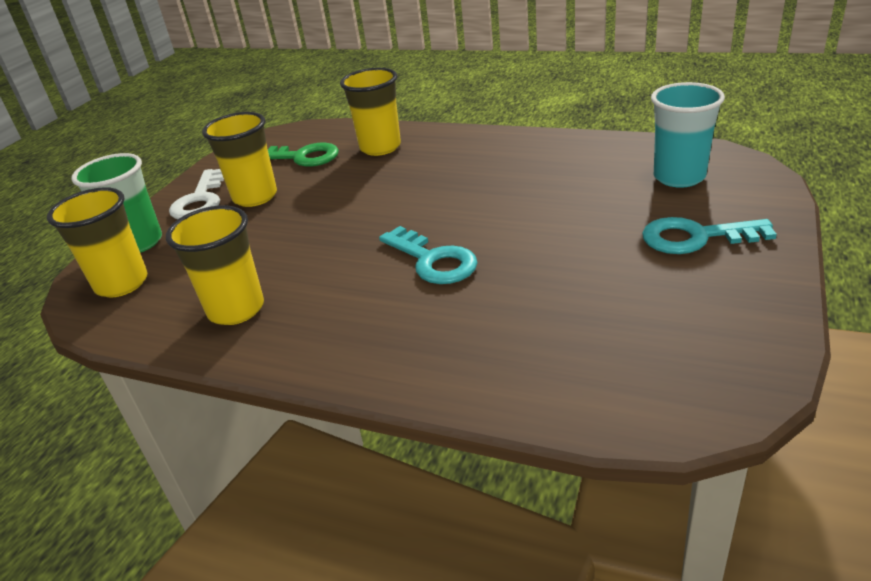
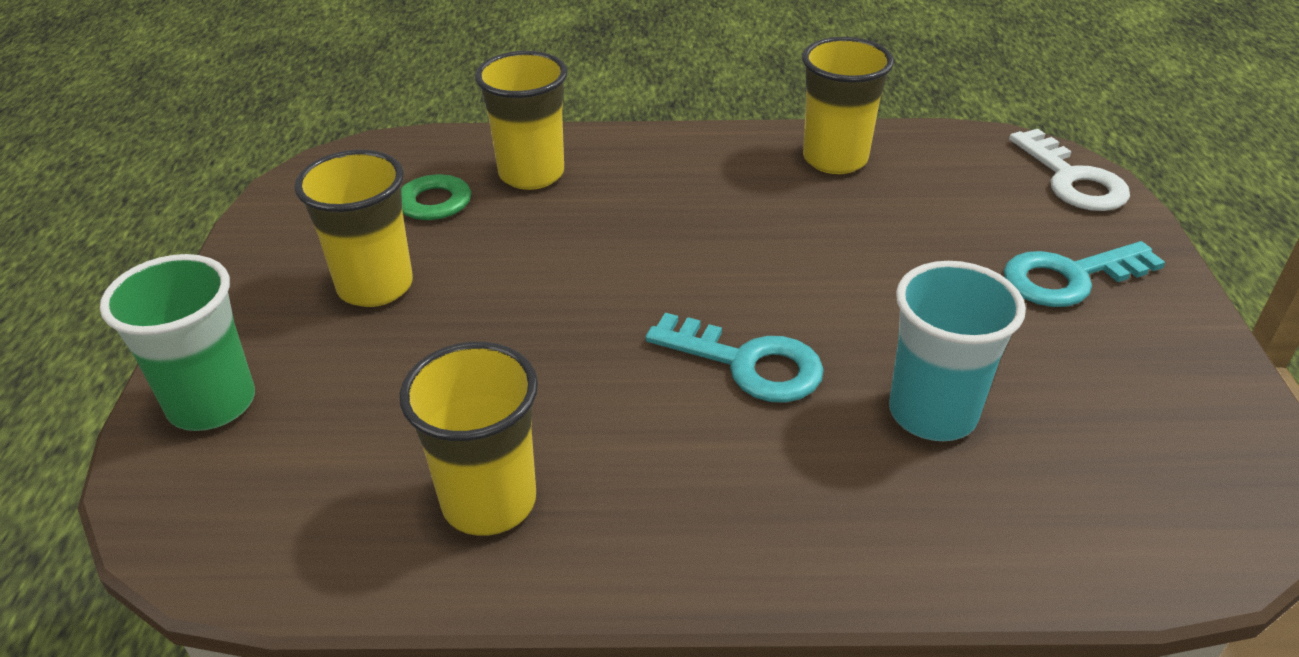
camera: 25 degrees left, 5 degrees up
yellow cup [47,187,148,297] -> yellow cup moved to [802,37,894,174]
white key [169,169,224,219] -> white key moved to [1009,129,1130,211]
turquoise cup [651,82,725,188] -> turquoise cup moved to [889,261,1026,441]

